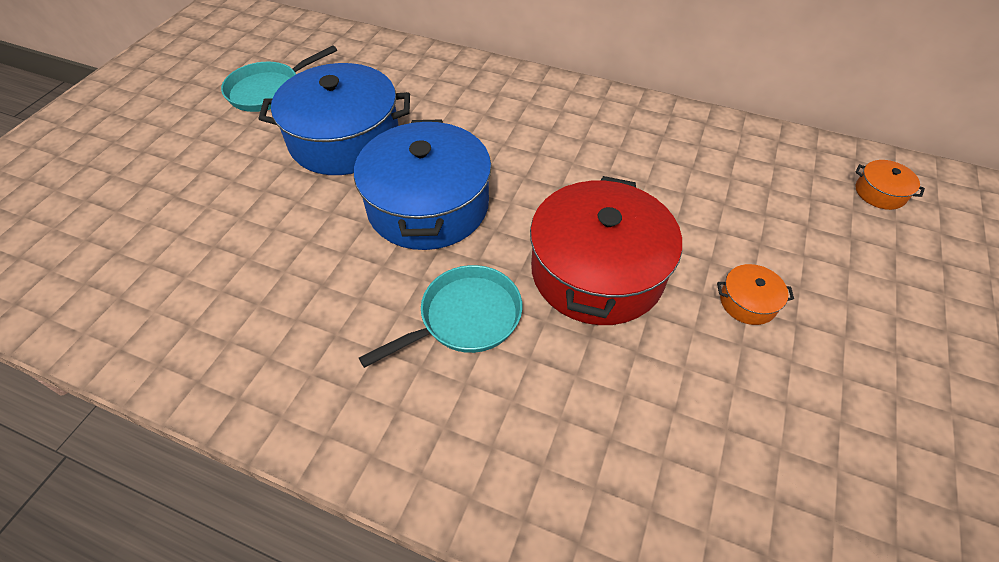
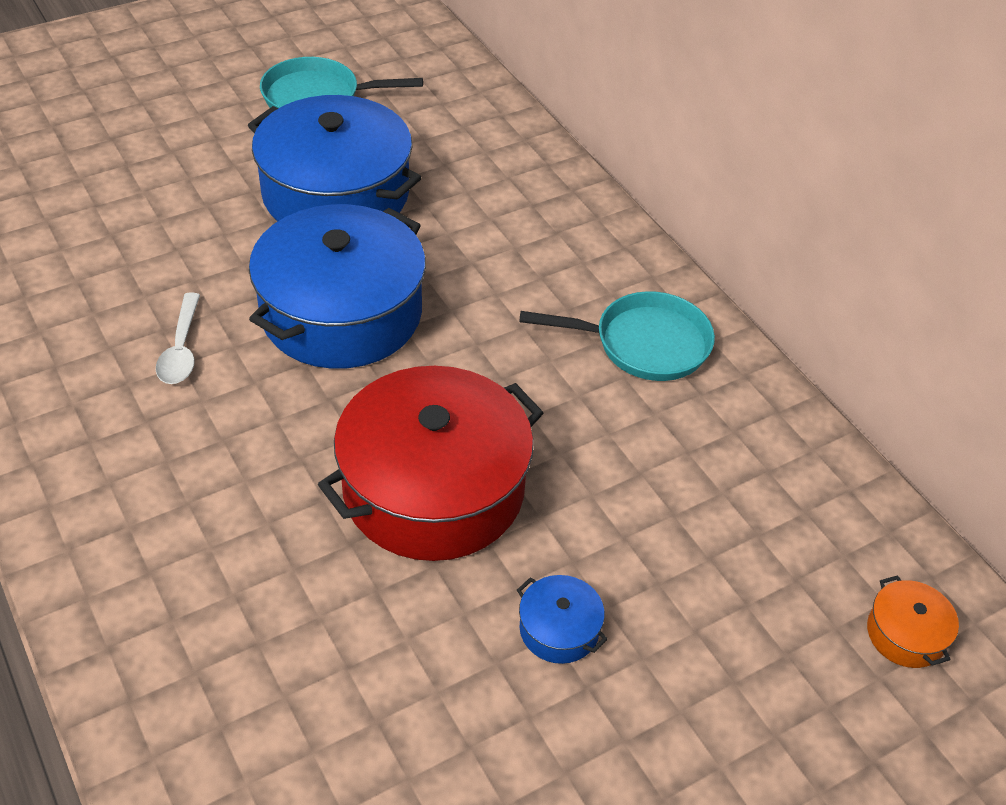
camera: 35 degrees right, 5 degrees down
turquoise pan [359,265,522,368] -> turquoise pan moved to [520,291,715,381]
orange pot [717,264,794,325] -> blue pot [517,575,608,664]
none -> white spoon [156,293,200,384]

